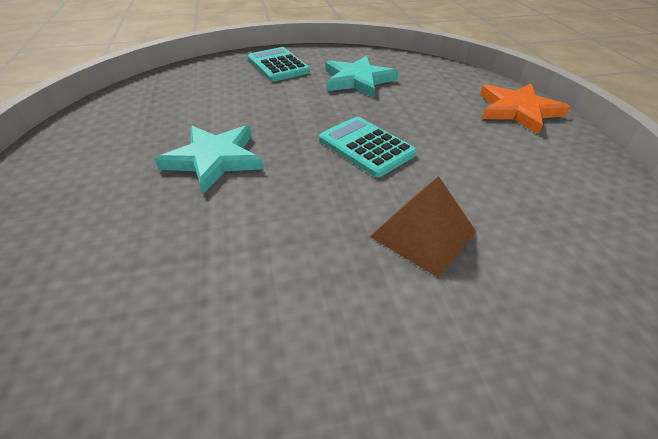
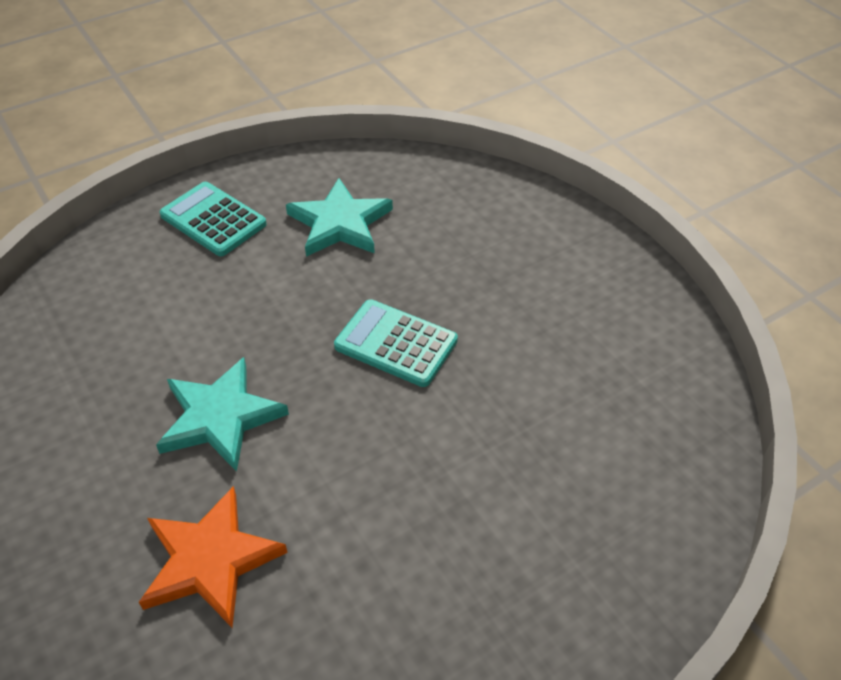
camera: 20 degrees left, 5 degrees up
brown pyramid [370,176,476,278] -> none
orange star [480,84,570,135] -> orange star moved to [139,486,288,628]

